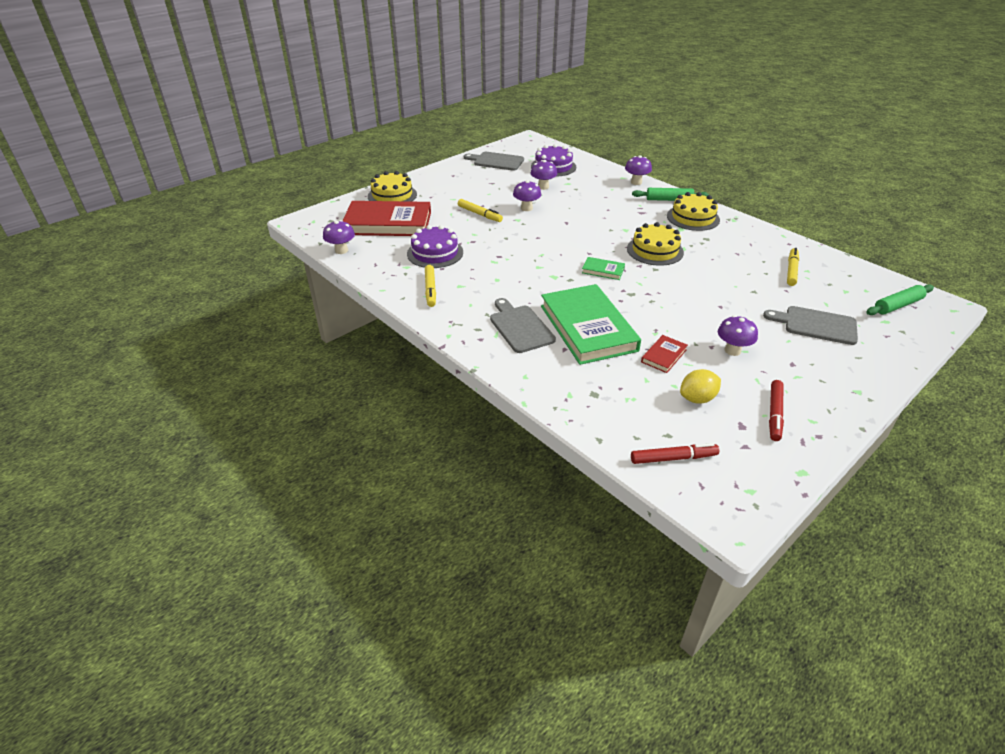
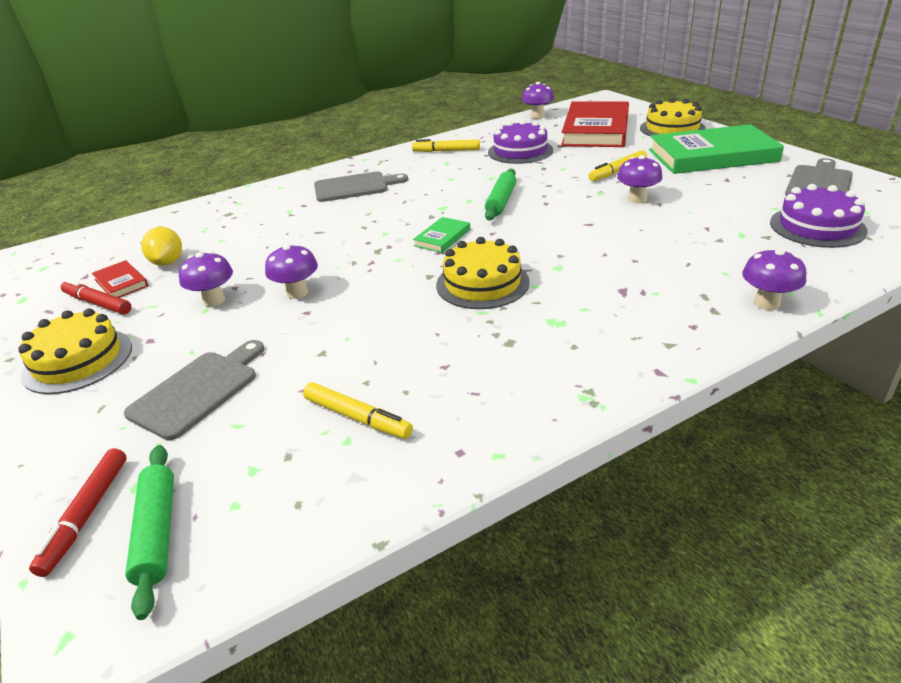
camera: 105 degrees right, 5 degrees down
purple mushroom [531,160,557,190] -> purple mushroom moved to [265,244,318,299]
green book [541,284,641,365] -> green book moved to [649,124,784,174]
red marker [631,443,719,464] -> red marker moved to [29,448,127,577]
green rolling pin [632,188,709,201] -> green rolling pin moved to [485,169,516,220]
red book [641,335,688,373] -> red book moved to [92,260,148,298]
yellow cake [667,192,720,231] -> yellow cake moved to [18,309,132,394]

